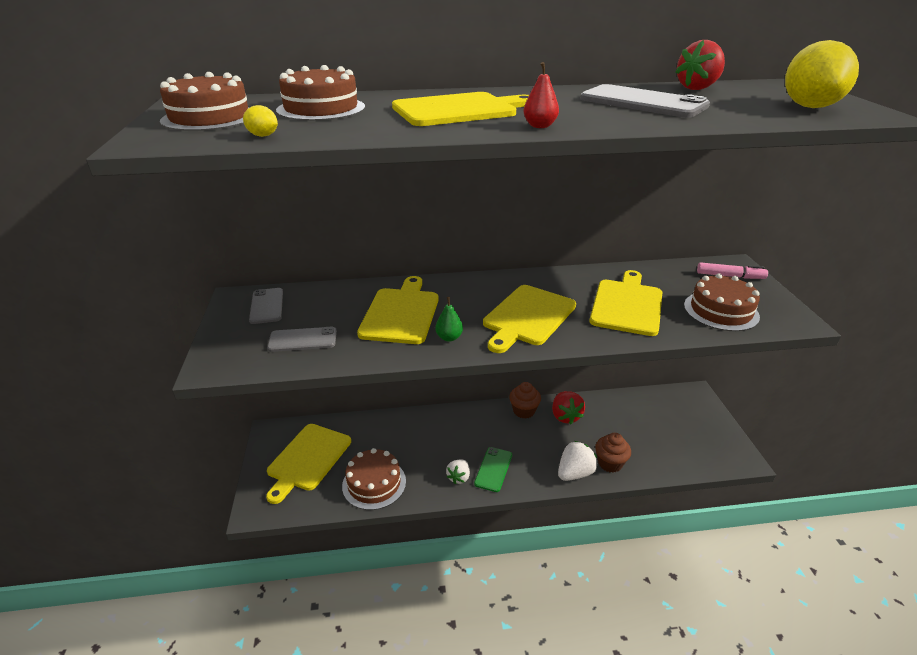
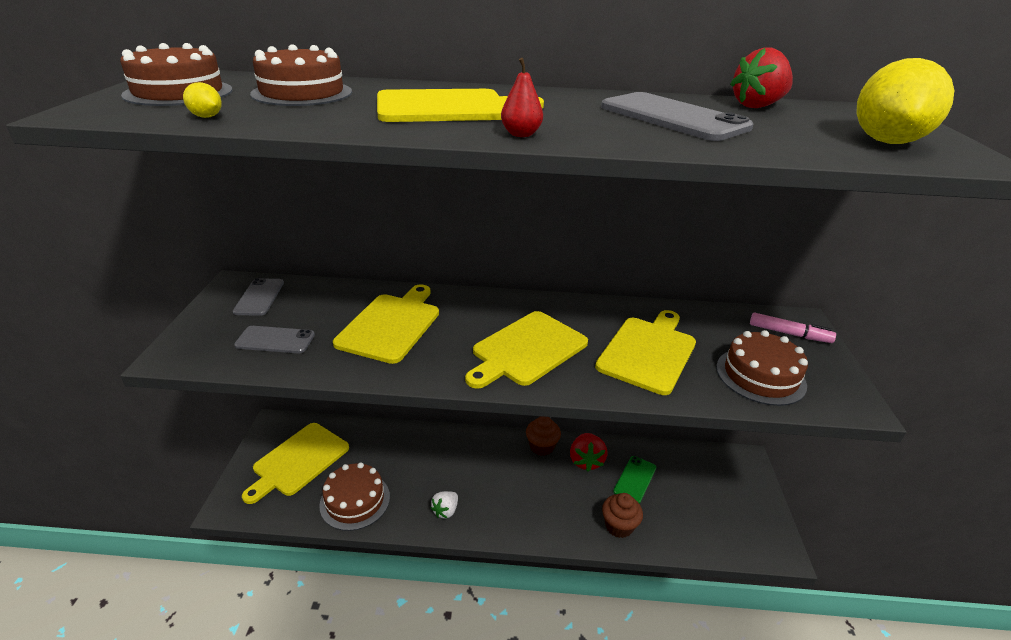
camera: 10 degrees right, 0 degrees up
green pear [435,297,463,342] -> none
green phone [474,447,512,492] -> green phone moved to [613,456,656,503]
white strawberry [558,441,598,481] -> none

